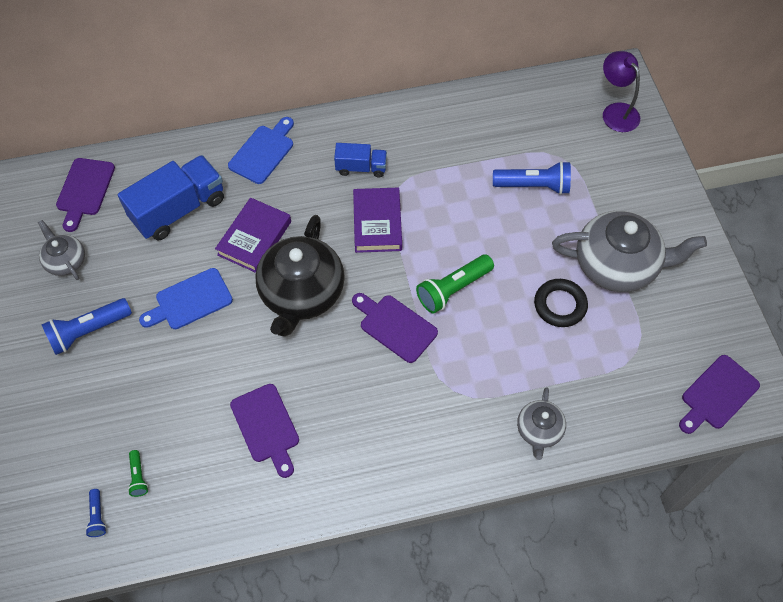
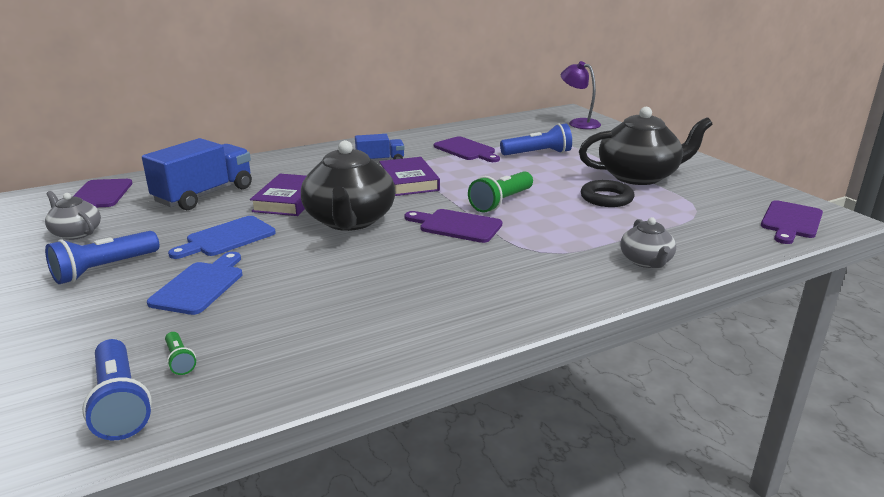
camera: 15 degrees left, 35 degrees down
blue flashlight [85,489,106,537] -> blue flashlight [82,339,152,440], size x1.99
blue cutting board [228,117,294,184] -> blue cutting board moved to [147,252,242,315]
purple cutting board [230,384,299,478] -> purple cutting board moved to [434,137,500,162]
grey teapot [552,211,707,292] -> black teapot [579,107,713,185]

